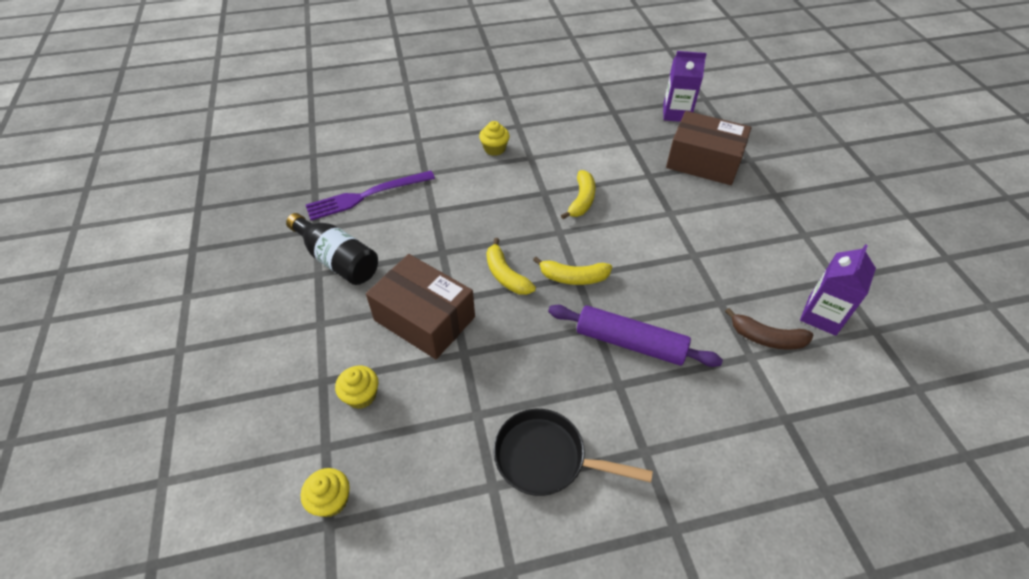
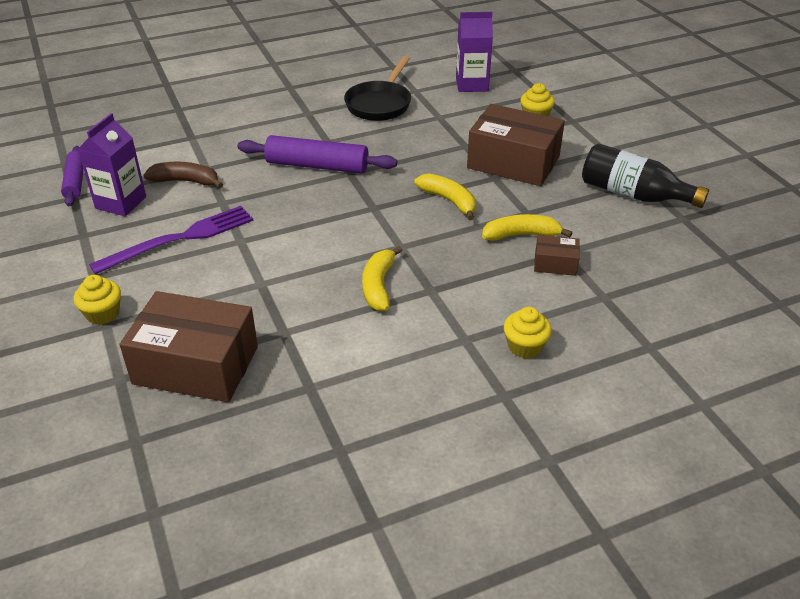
camera: 170 degrees right, 10 degrees down
yellow cupcake [301,468,350,517] -> yellow cupcake moved to [74,275,121,325]
purple fork [306,170,435,220] -> purple fork moved to [89,206,253,275]
black pan [493,409,653,496] -> black pan turned 105 degrees clockwise [344,56,411,121]
yellow banana [533,257,612,285] -> yellow banana moved to [482,214,572,241]
purple carton [663,51,707,122] -> purple carton moved to [456,12,493,92]
none -> purple rolling pin [61,146,84,206]
none -> brown box [534,235,580,276]

